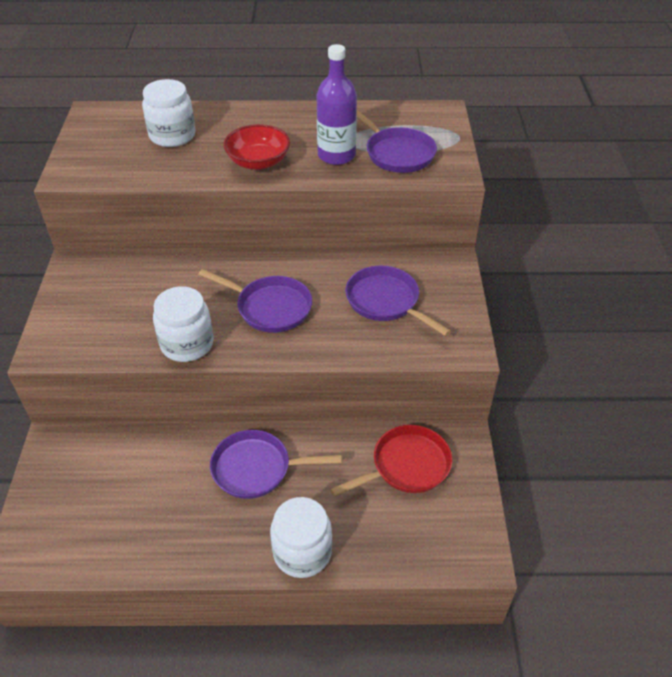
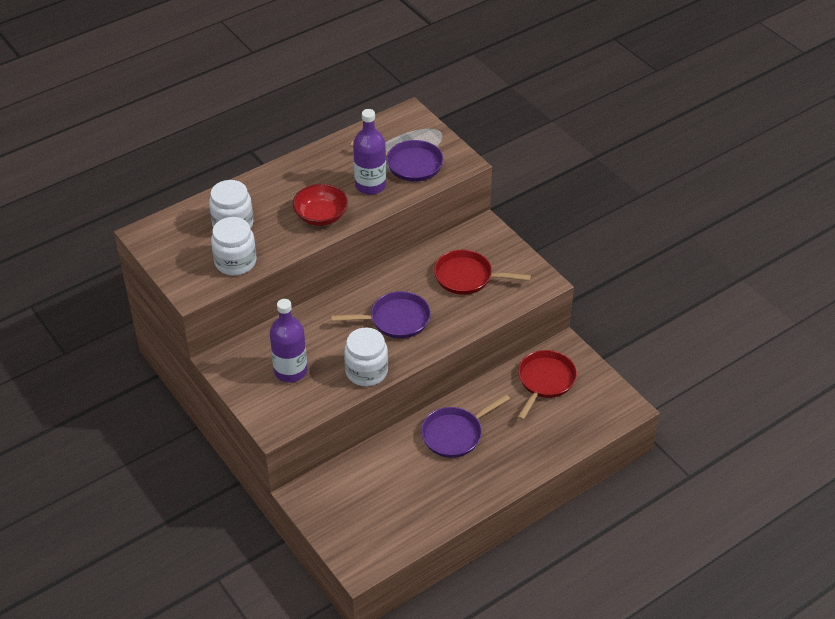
camera: 35 degrees left, 0 degrees up
white jar [270,497,332,578] -> white jar moved to [211,217,256,275]
purple pan [345,266,451,336] -> red pan [434,250,531,295]
none -> purple bottle [270,299,307,383]

